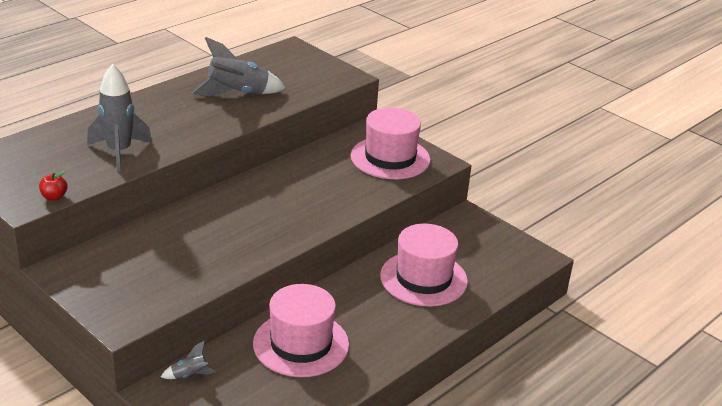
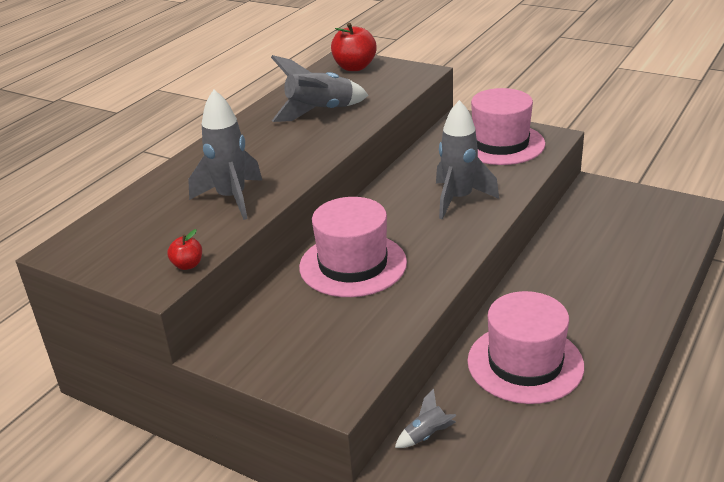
camera: 10 degrees left, 0 degrees up
pink hat [380,224,468,307] -> pink hat moved to [299,197,407,297]
none -> red apple [331,23,376,71]
none -> grey rocket [436,100,499,219]

